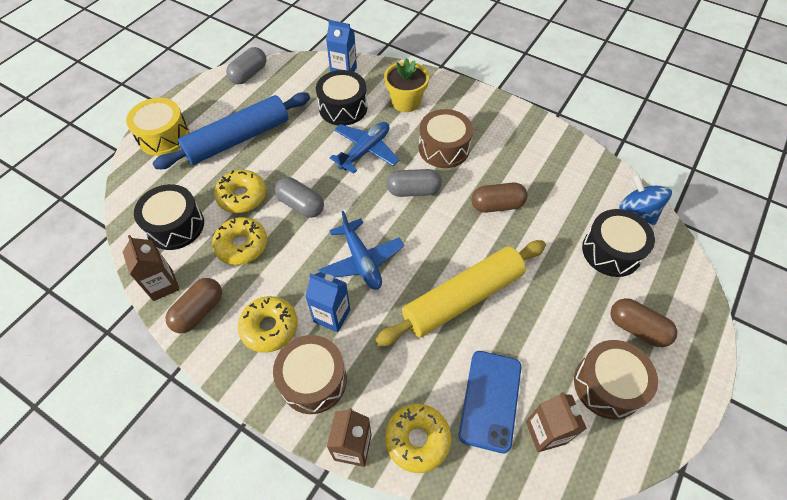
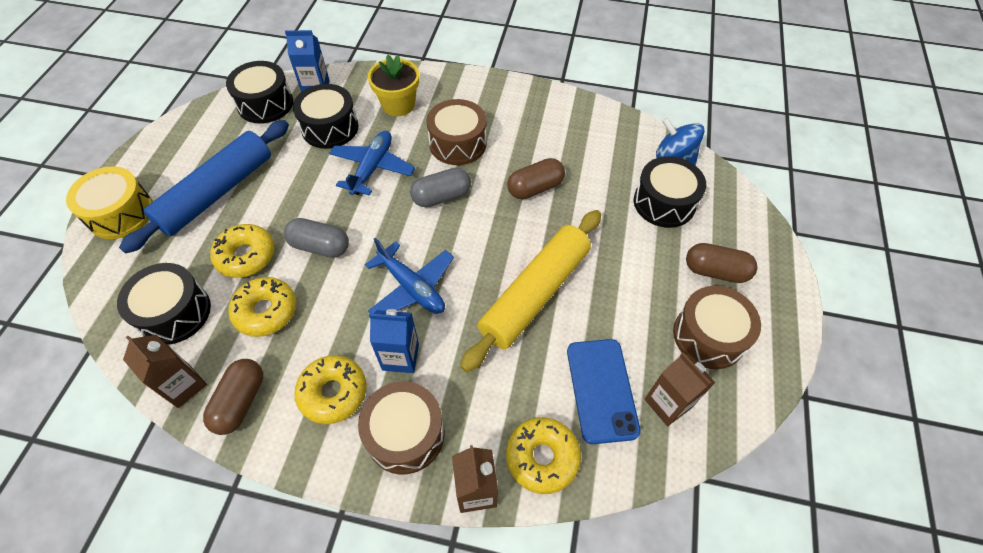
camera: 20 degrees left, 0 degrees up
grey capsule [226,47,266,84] -> none
none -> black drum [226,61,293,124]

